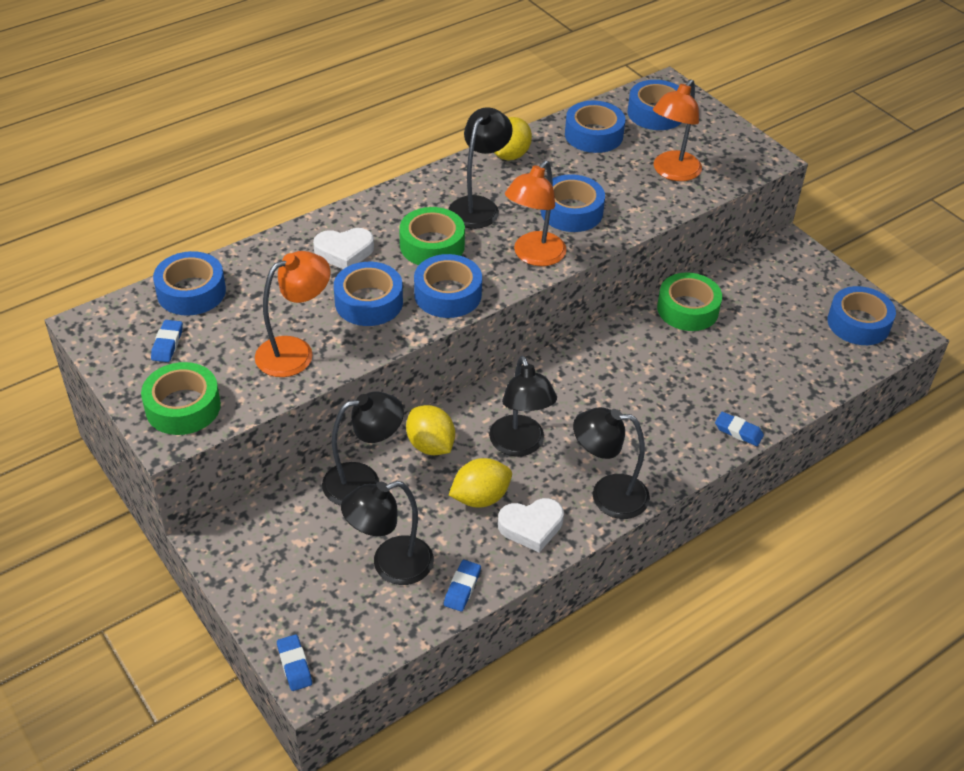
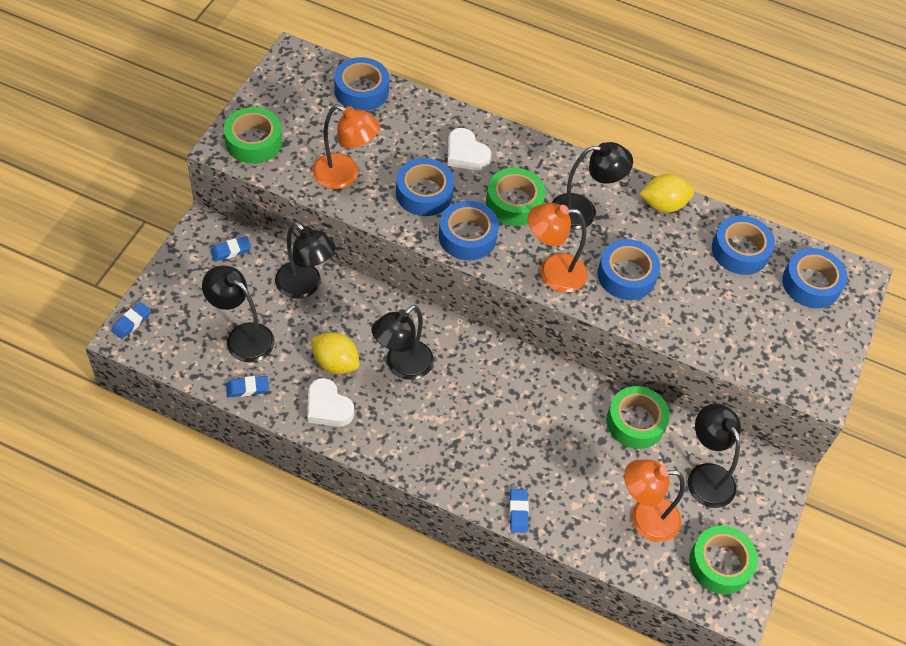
camera: 55 degrees right, 10 degrees up
blue eraser [151,320,183,362] -> blue eraser moved to [210,236,251,262]
yellow lemon [406,405,455,455] -> none
black lamp [573,407,650,519] -> black lamp moved to [688,403,741,508]
orange lamp [653,79,702,181] -> orange lamp moved to [624,459,685,542]
blue tape [827,286,896,345] -> green tape [689,526,758,594]

